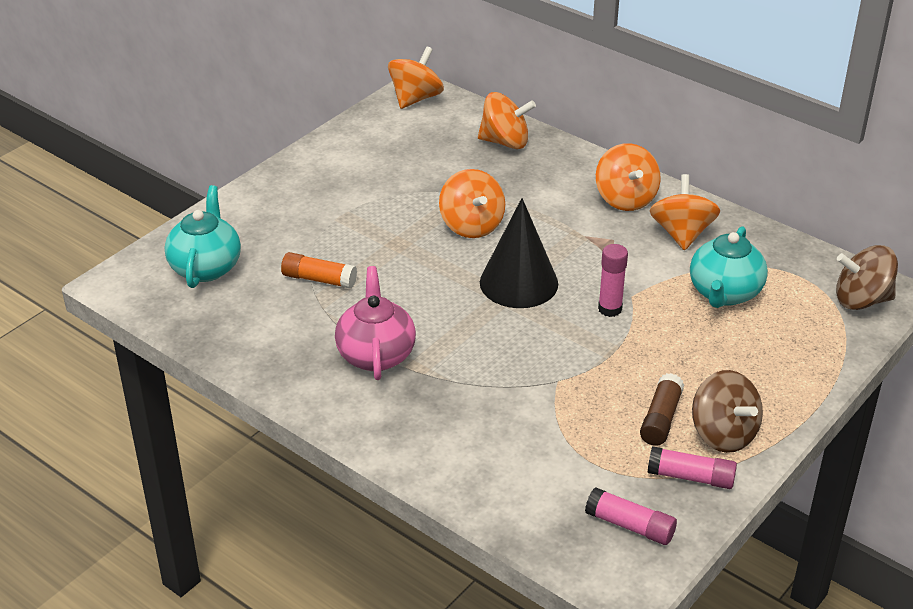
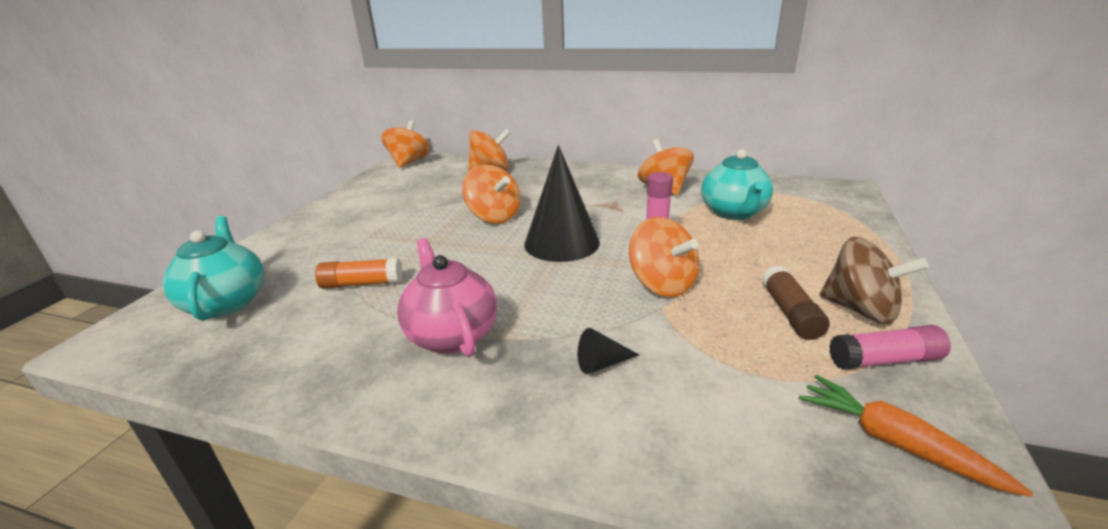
camera: 20 degrees left, 10 degrees down
pink glue stick [585,487,677,545] -> orange carrot [799,375,1033,497]
orange spinning top [596,143,661,211] -> orange spinning top moved to [629,217,699,297]
brown spinning top [836,245,898,310] -> none
none -> black cone [578,328,639,374]

